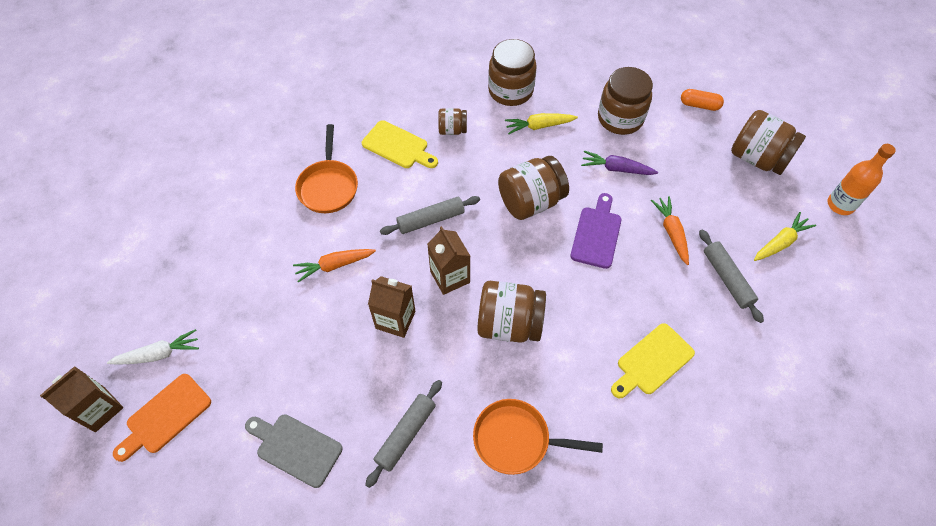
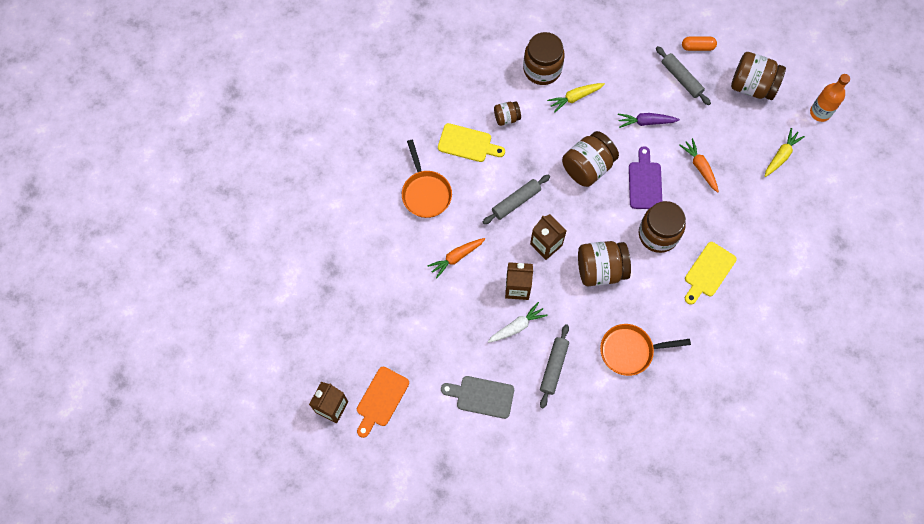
camera: 15 degrees left, 10 degrees up
white carrot [107,329,199,365] -> white carrot moved to [488,302,548,343]
brown jar [598,67,653,135] -> brown jar moved to [639,201,686,253]
grey rolling pin [699,229,764,323] -> grey rolling pin moved to [656,46,711,105]

